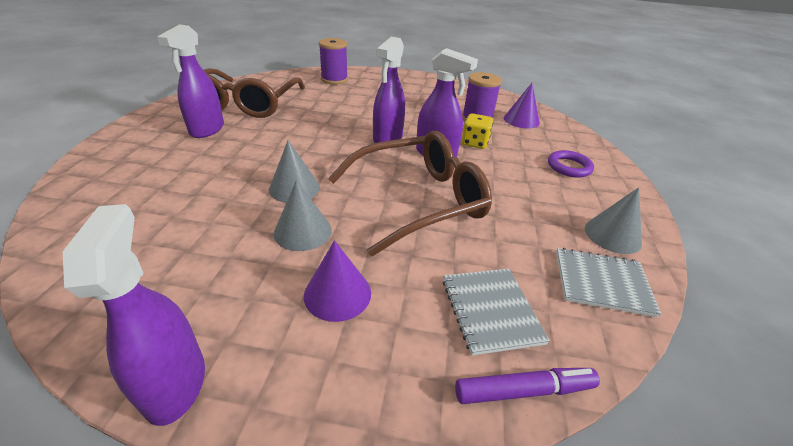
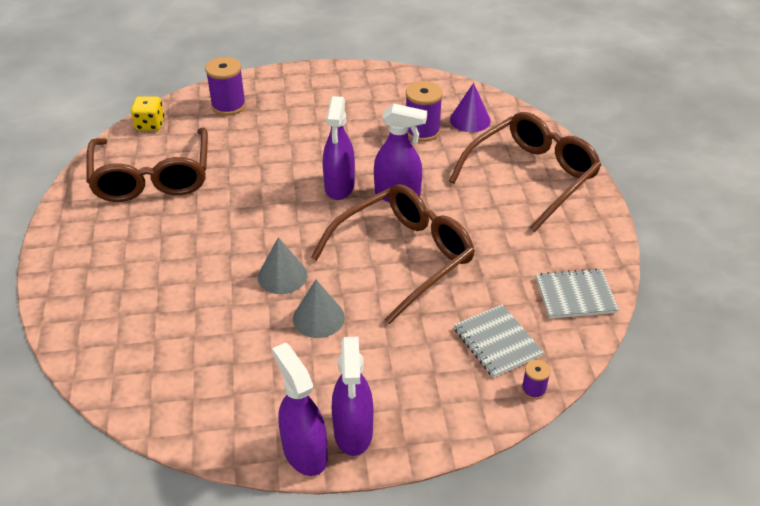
camera: 15 degrees left, 5 degrees up
purple spray bottle [157,24,224,138] -> purple spray bottle moved to [332,336,373,456]
purple cone [304,240,371,322] -> none
purple marker [455,368,600,404] -> purple spool [522,360,551,400]
yellow dice [461,113,493,149] -> yellow dice moved to [131,96,164,131]
purple ring [548,150,594,178] -> brown glasses [449,112,602,232]
grey cone [585,187,642,254] -> none

